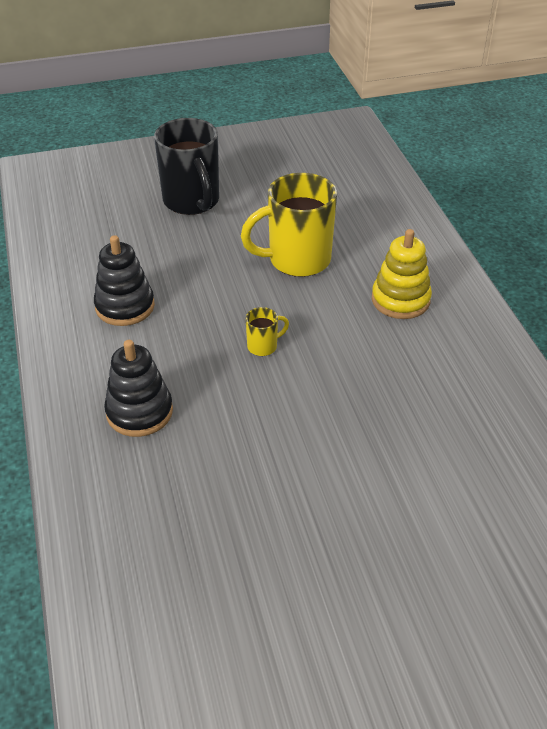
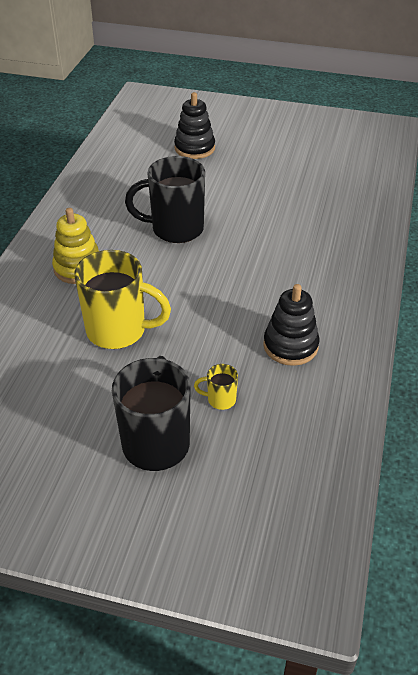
camera: 150 degrees left, 0 degrees up
black stacking toy [104,340,173,437] -> black stacking toy moved to [174,92,215,159]
yellow mug [245,307,289,356] -> yellow mug moved to [194,364,238,410]
none -> black mug [125,156,205,243]

